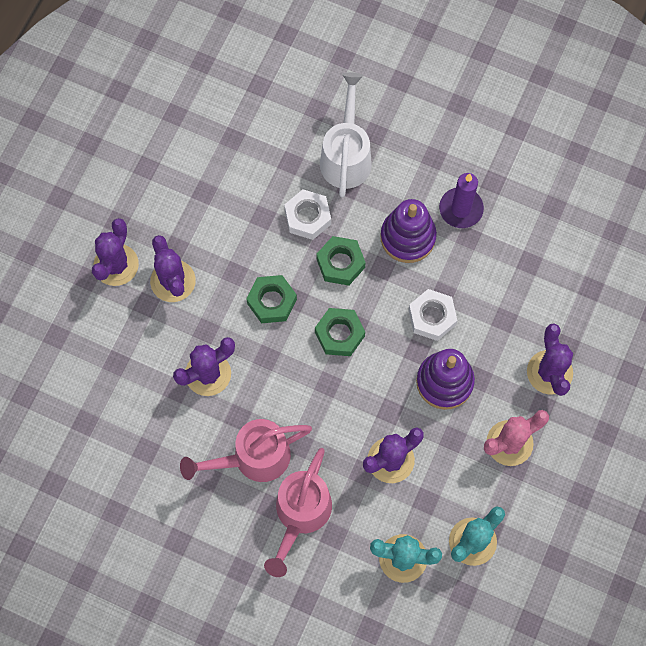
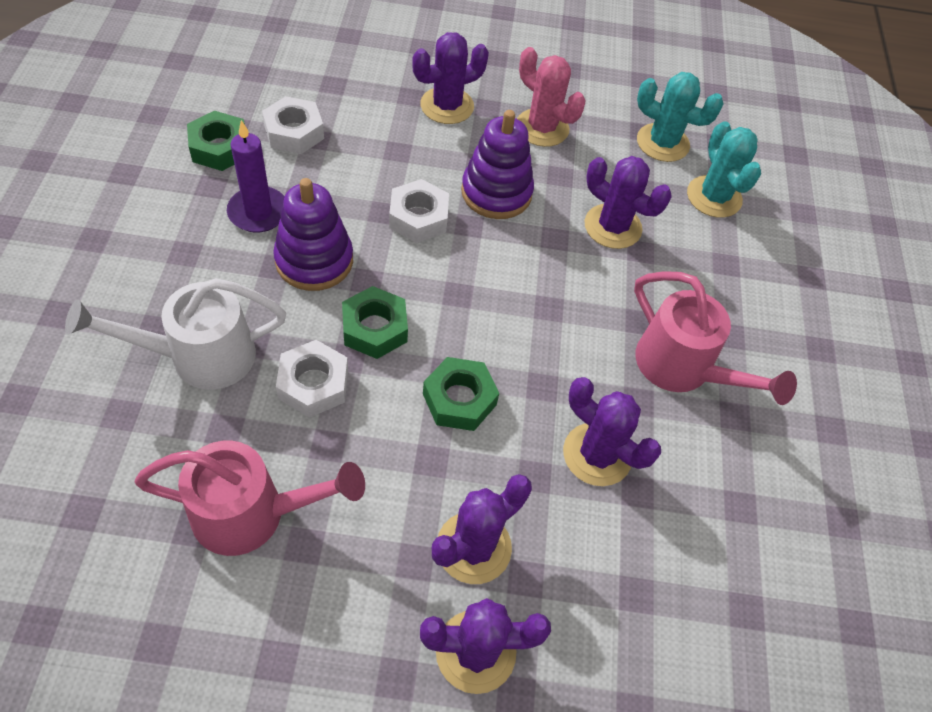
camera: 115 degrees left, 15 degrees down
pink watering can [264,448,332,577] -> pink watering can moved to [135,440,365,556]
green nut [315,308,365,356] -> green nut moved to [187,111,245,171]
none -> white nut [262,96,324,154]

